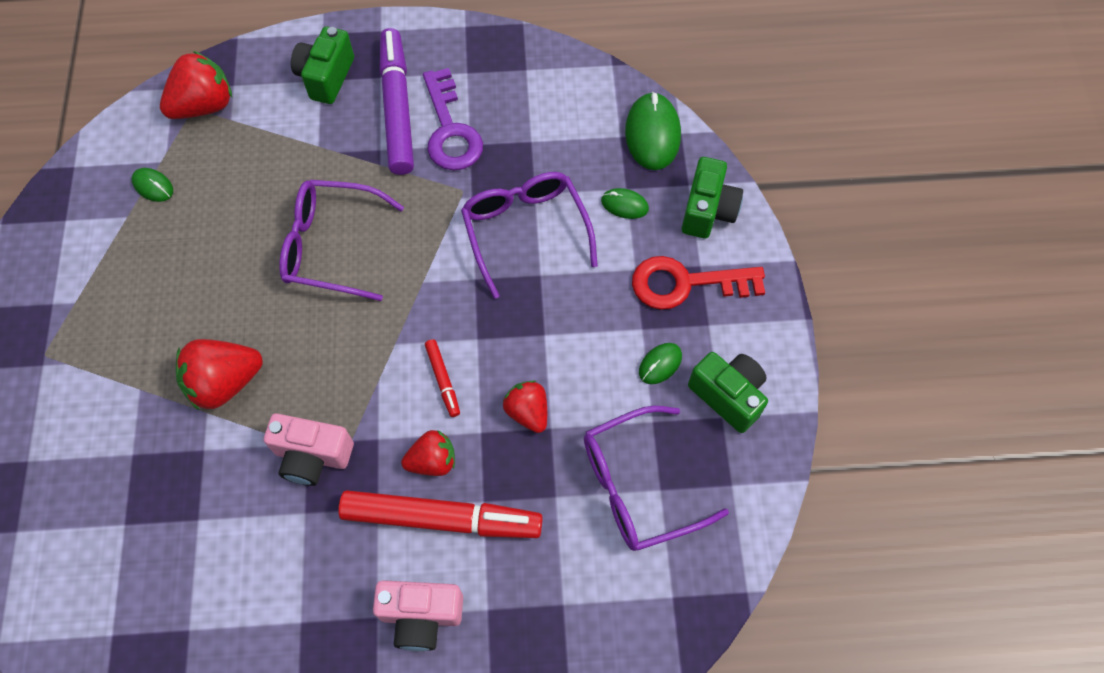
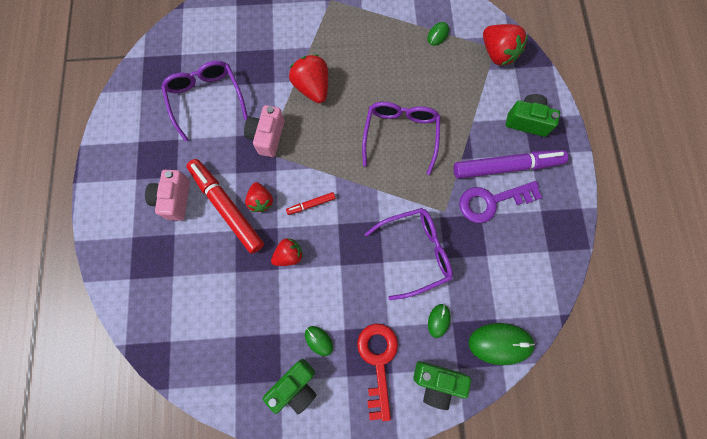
camera: 90 degrees right, 10 degrees up
red marker [338,490,543,538] -> red marker turned 135 degrees clockwise [187,159,264,254]
purple glasses [584,406,729,551] -> purple glasses moved to [161,61,248,142]

